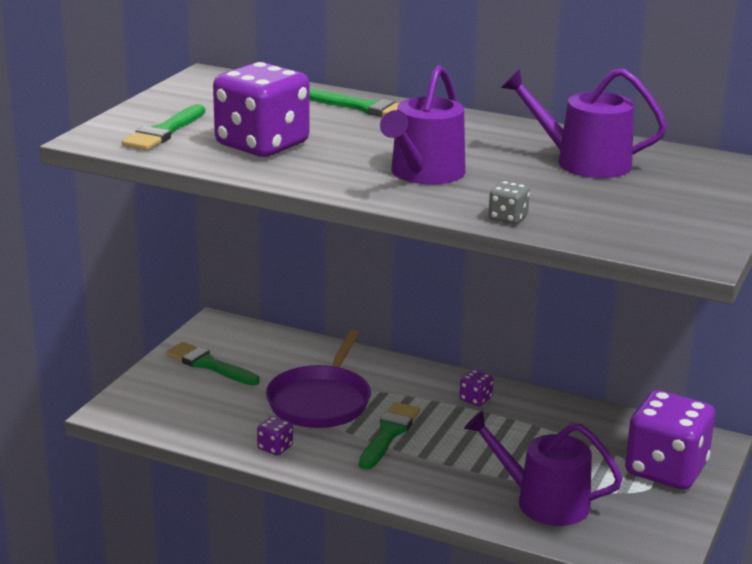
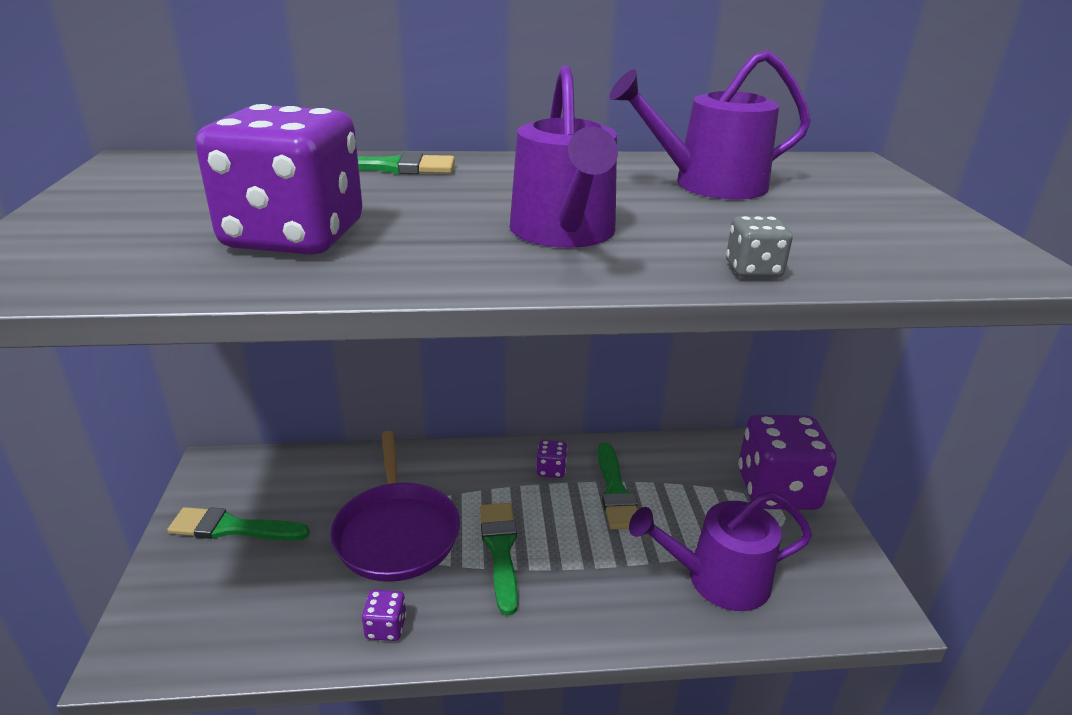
camera: 30 degrees left, 5 degrees up
green brush [122,104,205,150] -> green brush moved to [597,442,638,529]

